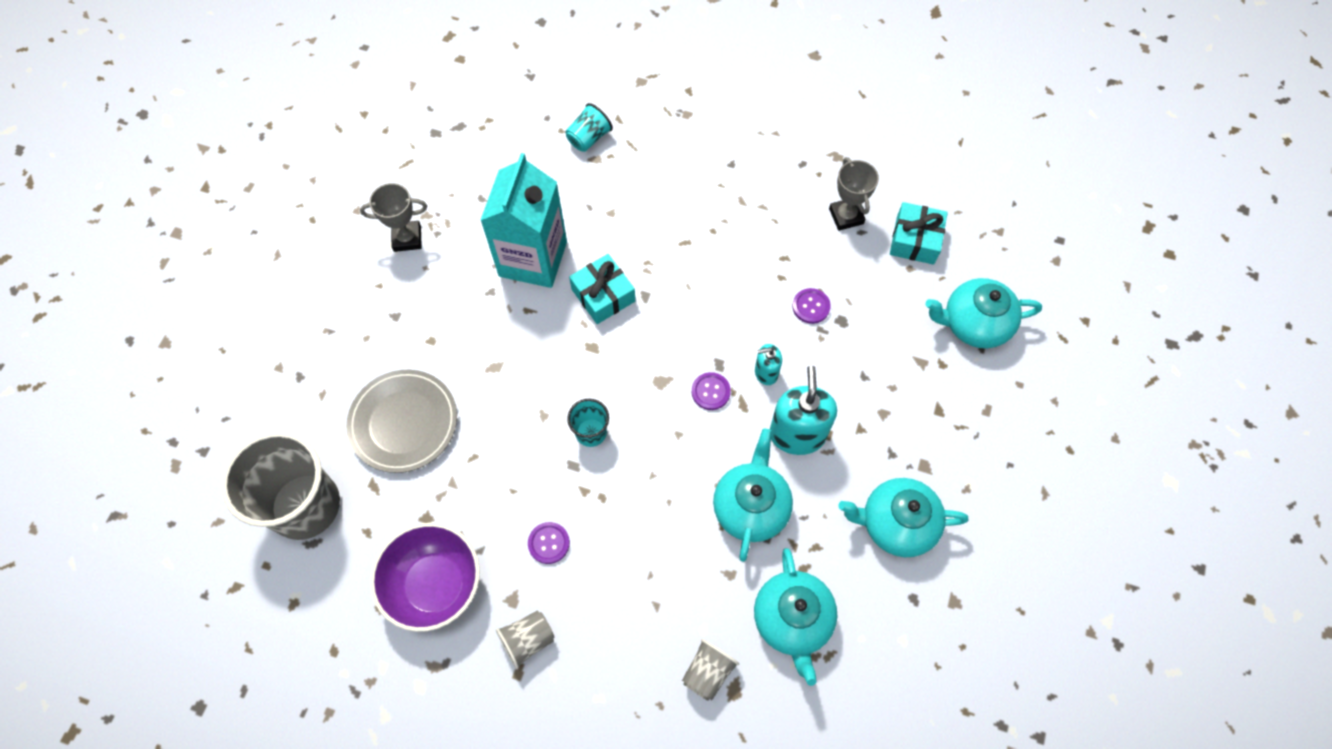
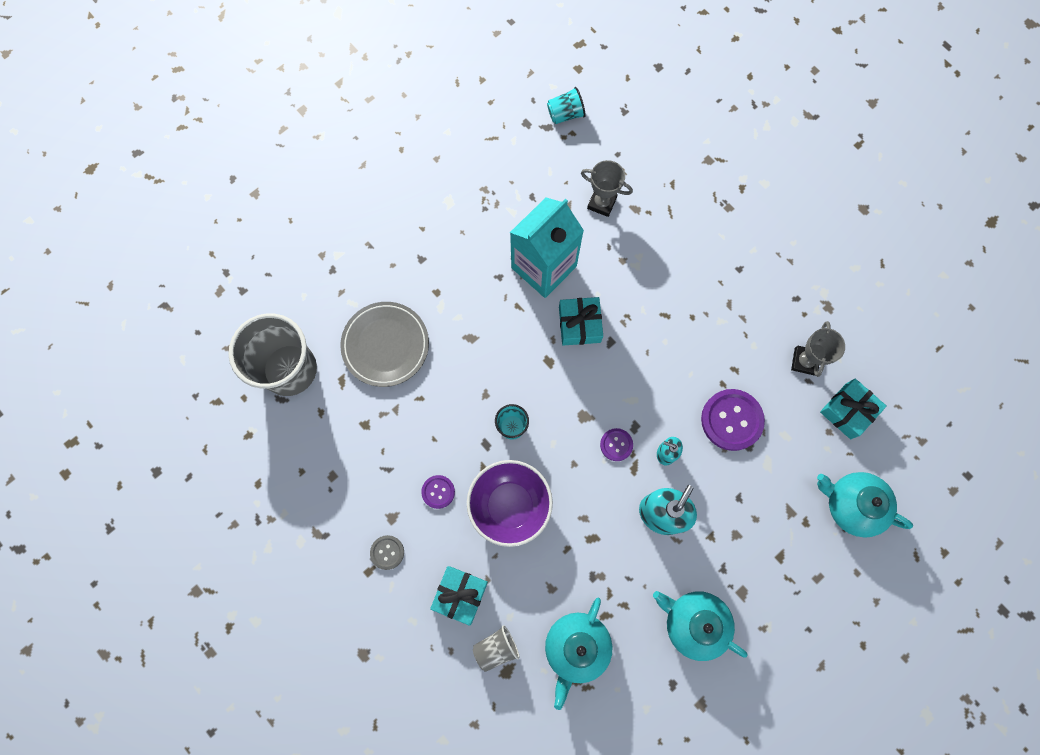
camera: 30 degrees right, 10 degrees up
grey trophy [360,183,427,252] -> grey trophy moved to [581,160,633,217]
purple bowl [370,523,480,632] -> purple bowl moved to [467,460,553,547]
grey cup [496,611,554,669] -> grey button [370,535,404,570]
turquoise cup [565,103,613,152] -> turquoise cup moved to [547,87,586,124]
turquoise teapot [713,429,793,562] -> none
purple button [792,288,831,324] -> purple button [701,389,765,451], size x1.89
none -> turquoise gift [430,566,488,626]

